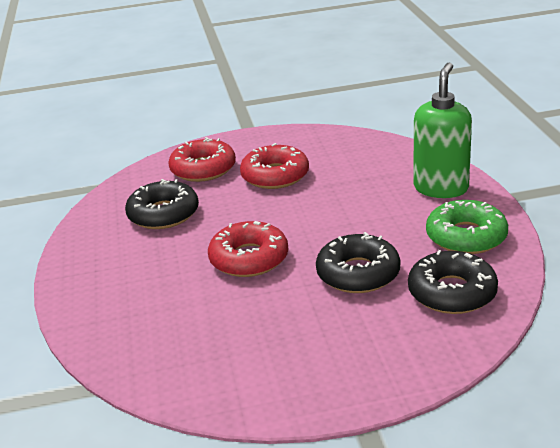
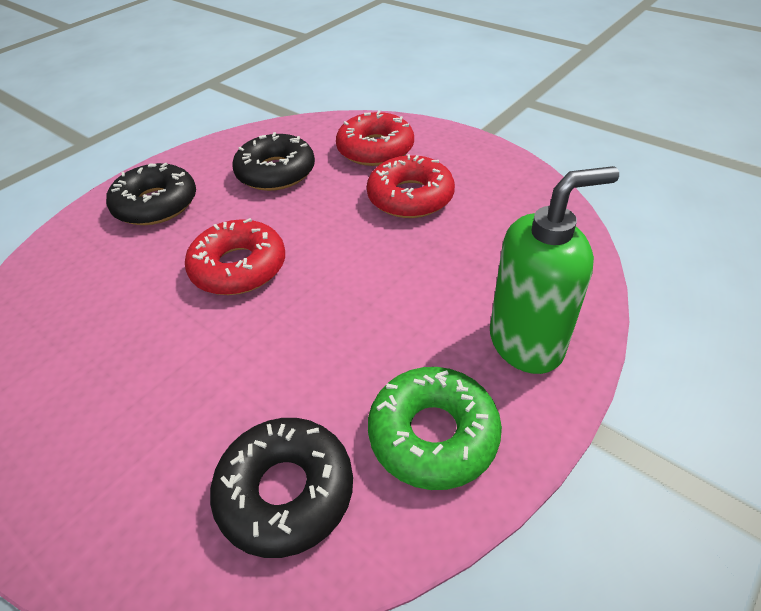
camera: 50 degrees right, 15 degrees up
black donut [316,232,400,293] -> black donut moved to [106,162,196,225]

